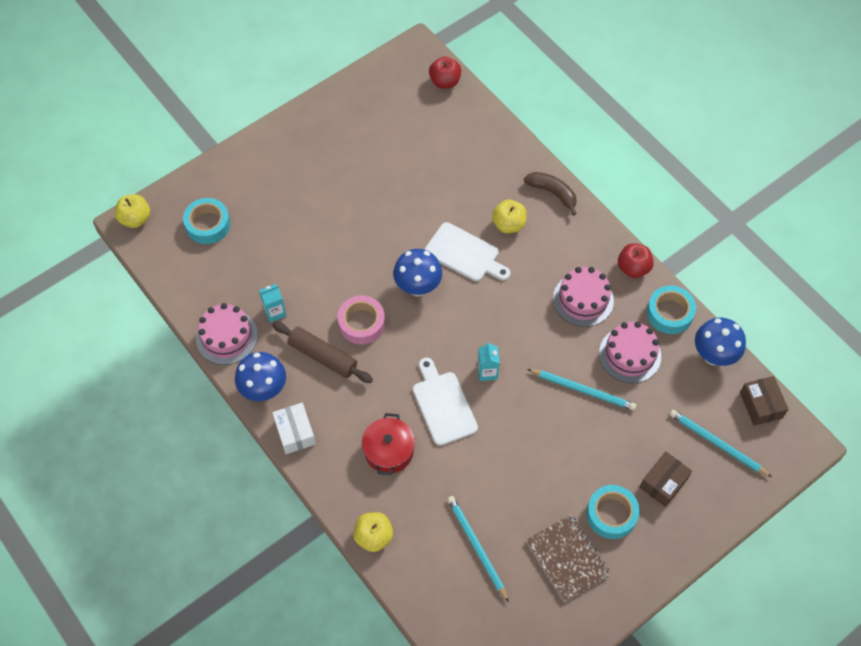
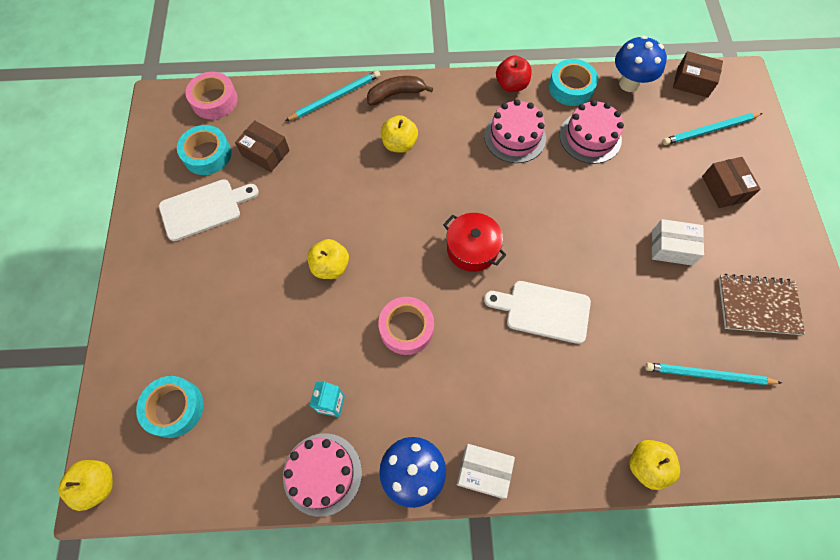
camera: 55 degrees left, 5 degrees up
brown rolling pin [272,322,373,383] -> none
red pot [362,413,415,475] -> red pot moved to [443,213,506,272]
blue mushroom [393,249,442,297] -> none
white cutting board [424,222,511,281] -> white cutting board moved to [159,179,259,241]
red apple [429,56,461,89] -> pink tape [186,72,238,119]
turquoise carton [477,342,500,381] -> none
turquoise pencil [528,369,636,410] -> turquoise pencil moved to [285,70,380,121]
turquoise tape [586,485,640,539] -> turquoise tape moved to [177,125,231,175]
none -> brown box [235,120,290,172]
none -> yellow apple [307,239,349,279]
none -> white box [652,219,704,265]

